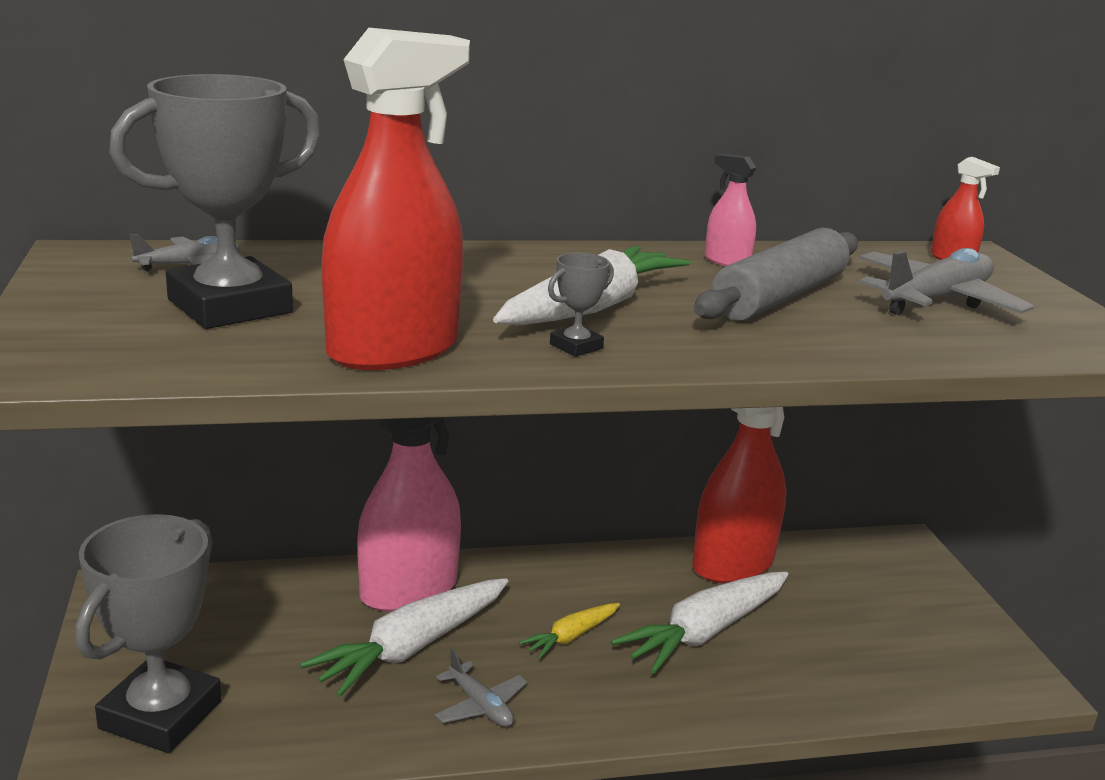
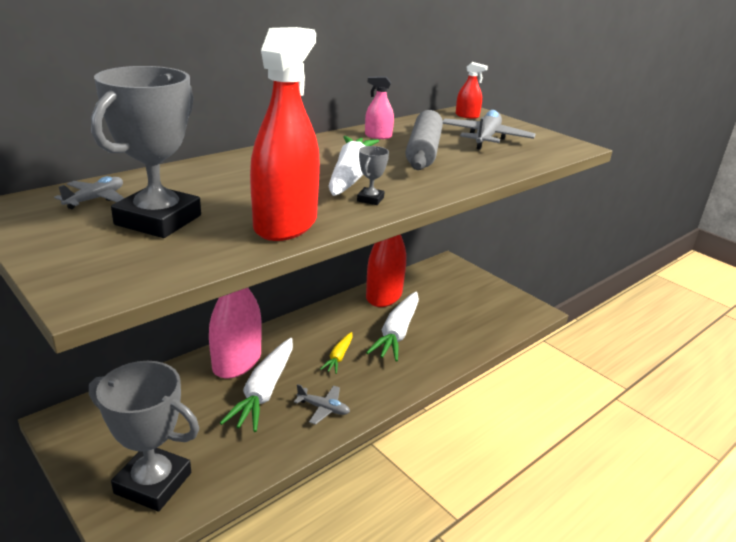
camera: 30 degrees left, 5 degrees up
grey trophy [75,514,221,753] -> grey trophy turned 60 degrees counterclockwise [89,361,199,512]

